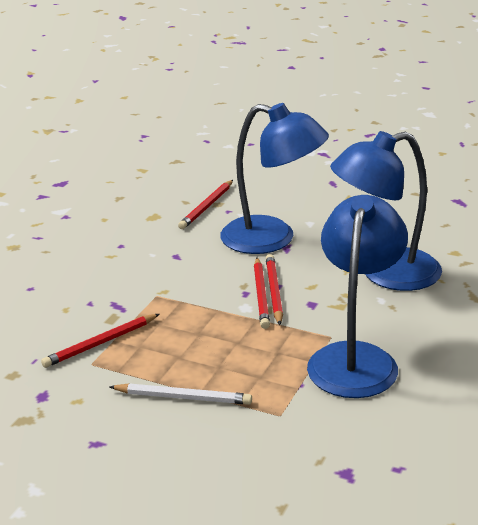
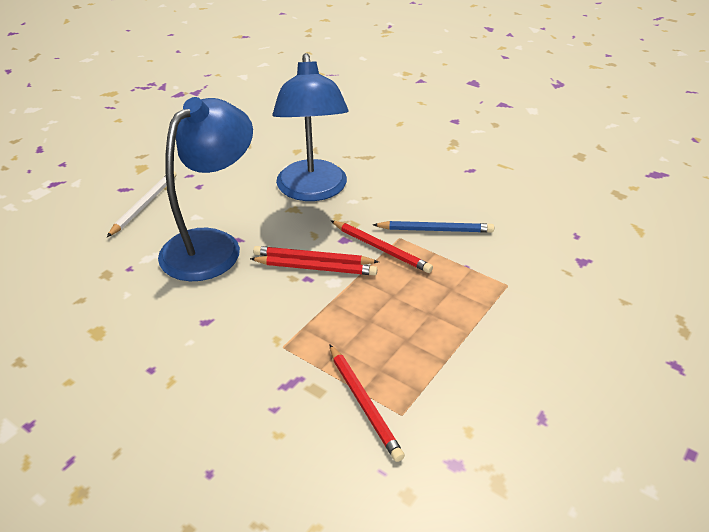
camera: 80 degrees left, 10 degrees up
white pencil [110,384,252,405] -> white pencil moved to [107,171,177,237]
red pencil [178,180,233,229] -> red pencil moved to [331,221,433,273]
blue lamp [307,195,408,398] -> blue pencil [373,221,494,233]

